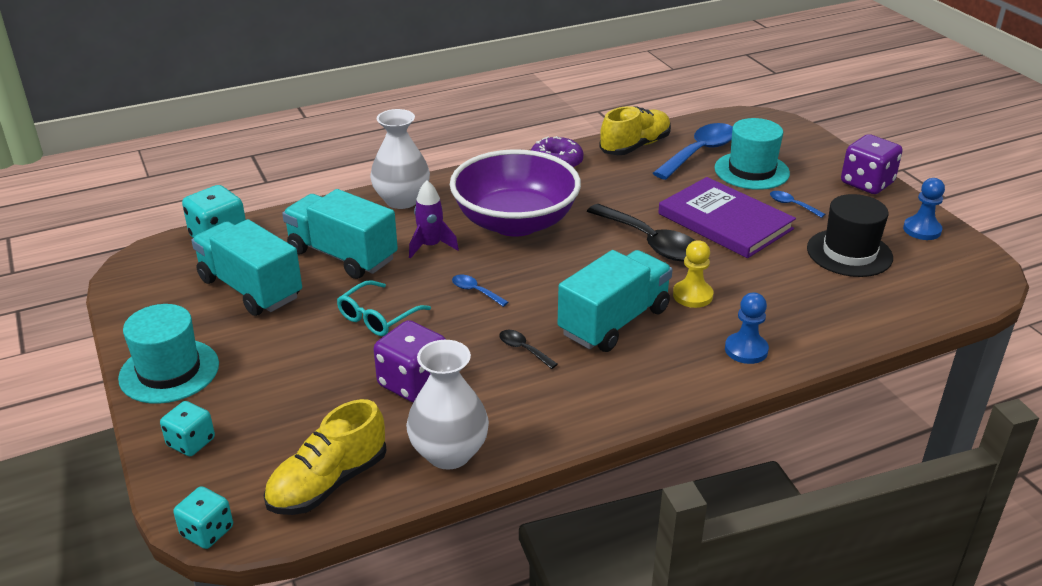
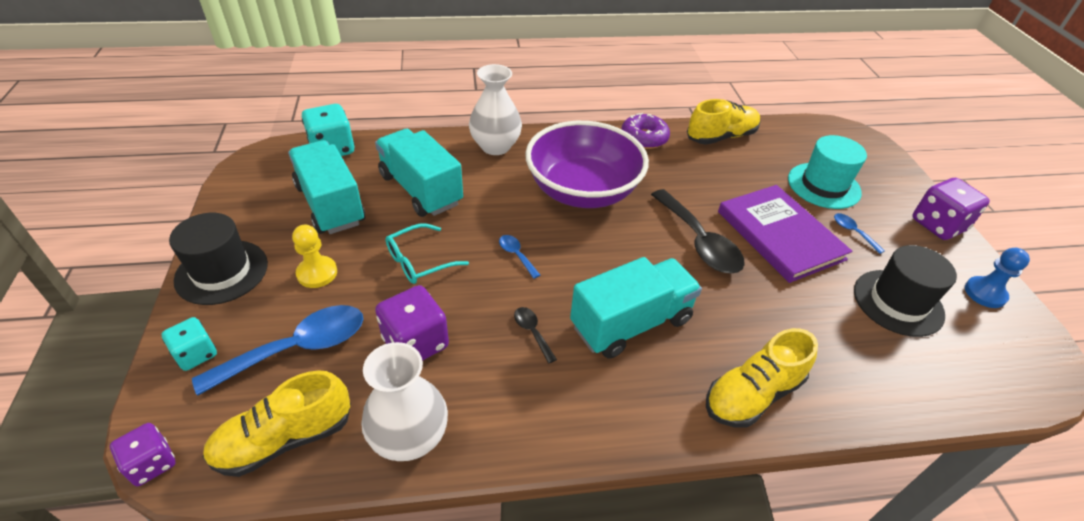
camera: 15 degrees right, 10 degrees up
turquoise hat [118,304,219,404] -> black hat [169,213,268,305]
turquoise dice [173,486,233,549] -> purple dice [110,423,175,486]
purple rocket [409,180,459,259] -> none
blue spoon [653,123,733,180] -> blue spoon moved to [192,305,363,396]
yellow pawn [673,240,713,308] -> yellow pawn moved to [292,225,337,288]
blue pawn [725,292,769,364] -> yellow shoe [706,328,818,428]

